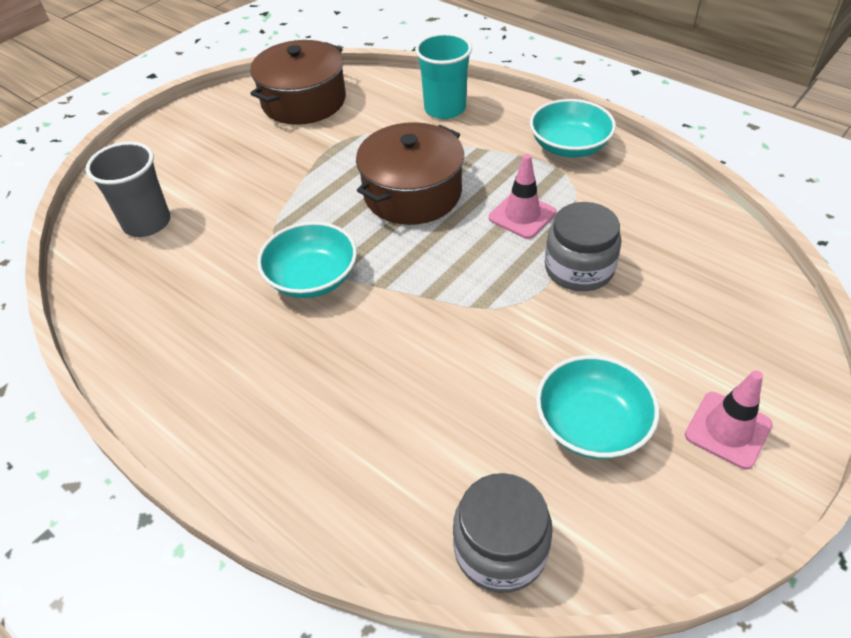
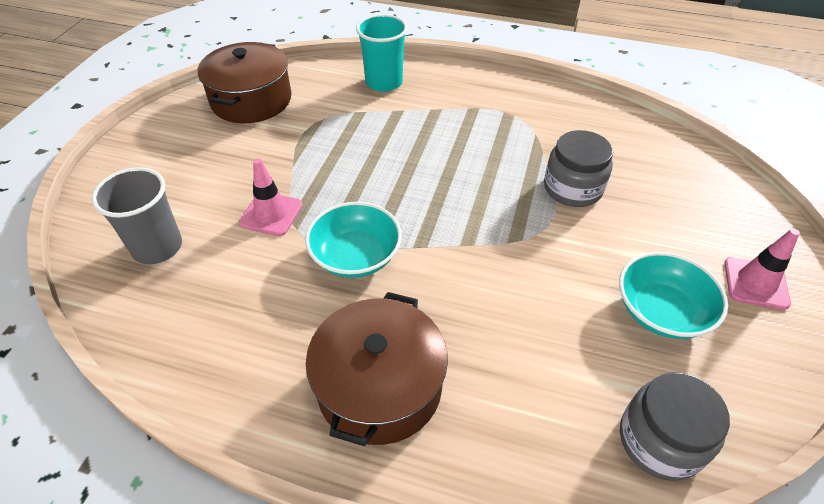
camera: 25 degrees left, 0 degrees up
brown pot [356,122,464,225] -> brown pot moved to [306,292,448,446]
pink traffic cone [489,154,556,239] -> pink traffic cone moved to [239,158,303,236]
turquoise bowl [530,99,616,157] -> none

